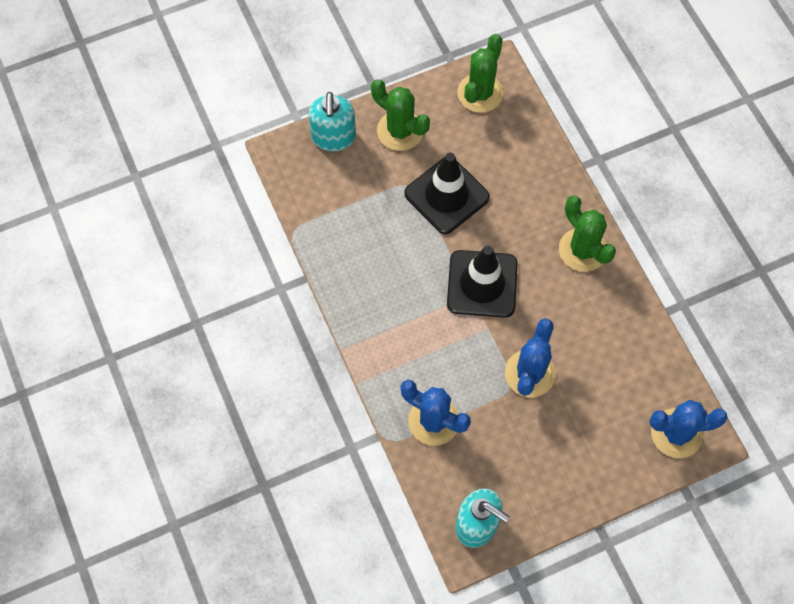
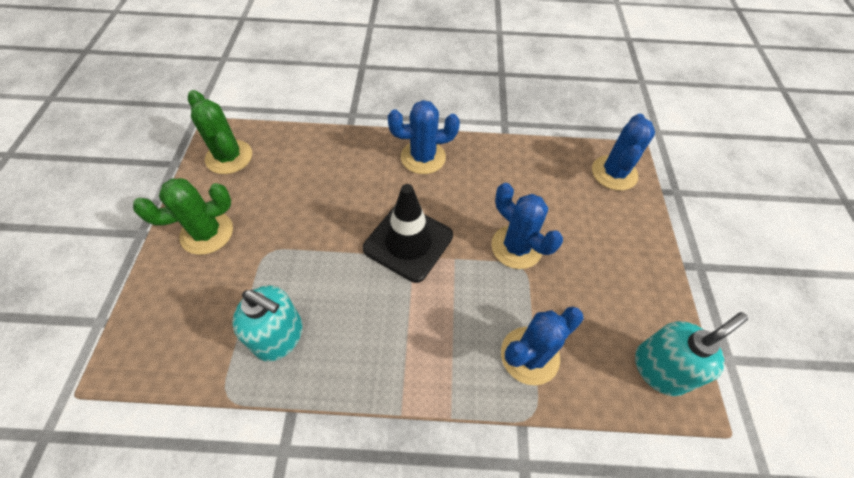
camera: 65 degrees left, 10 degrees down
turquoise soap dispenser [308,92,356,151] -> turquoise soap dispenser moved to [233,285,303,362]
black traffic cone [404,153,490,234] -> none
green cactus [559,196,616,272] -> blue cactus [388,100,460,174]

